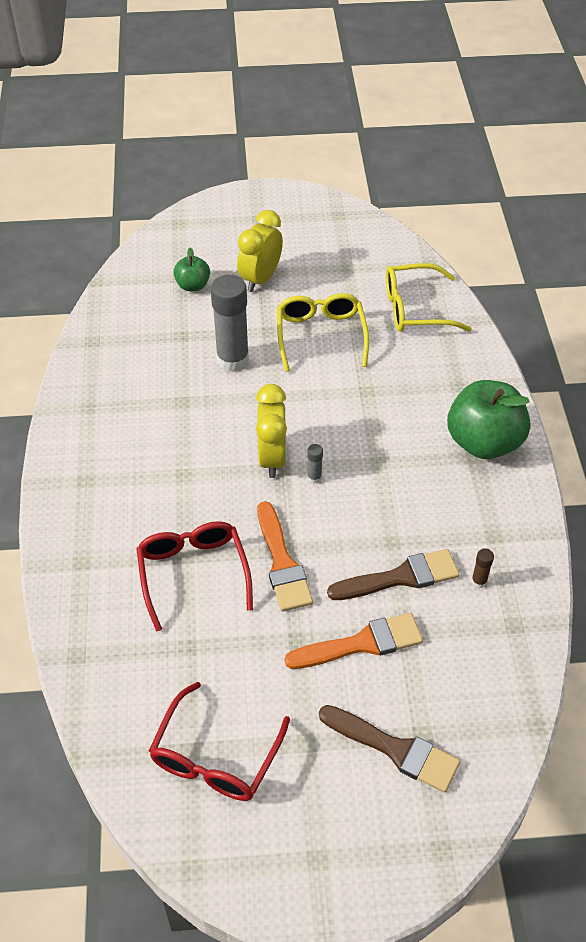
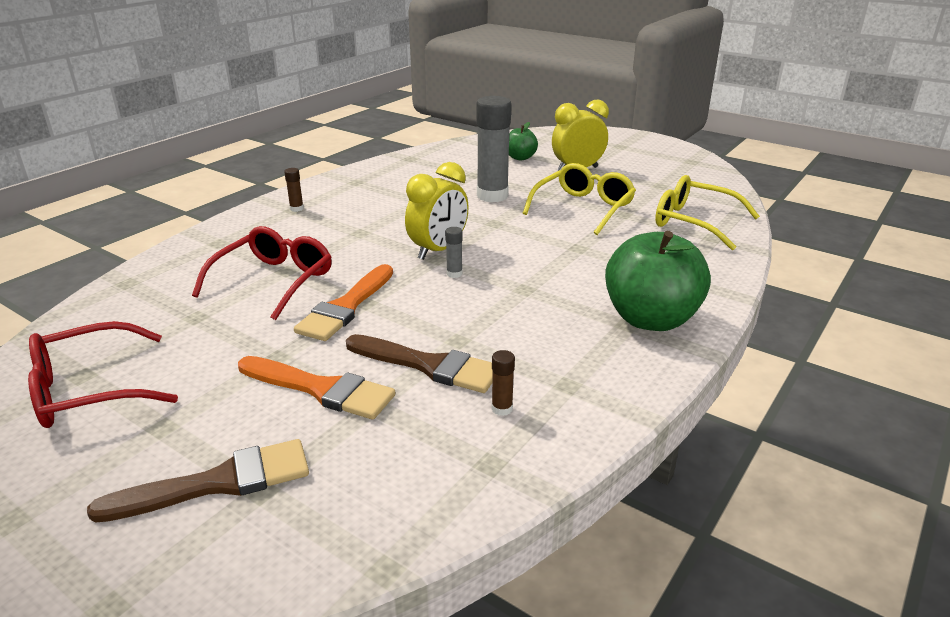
camera: 40 degrees right, 20 degrees down
brown brush [319,705,460,793] -> brown brush turned 90 degrees counterclockwise [87,439,309,522]
none -> brown glue stick [284,168,304,212]

